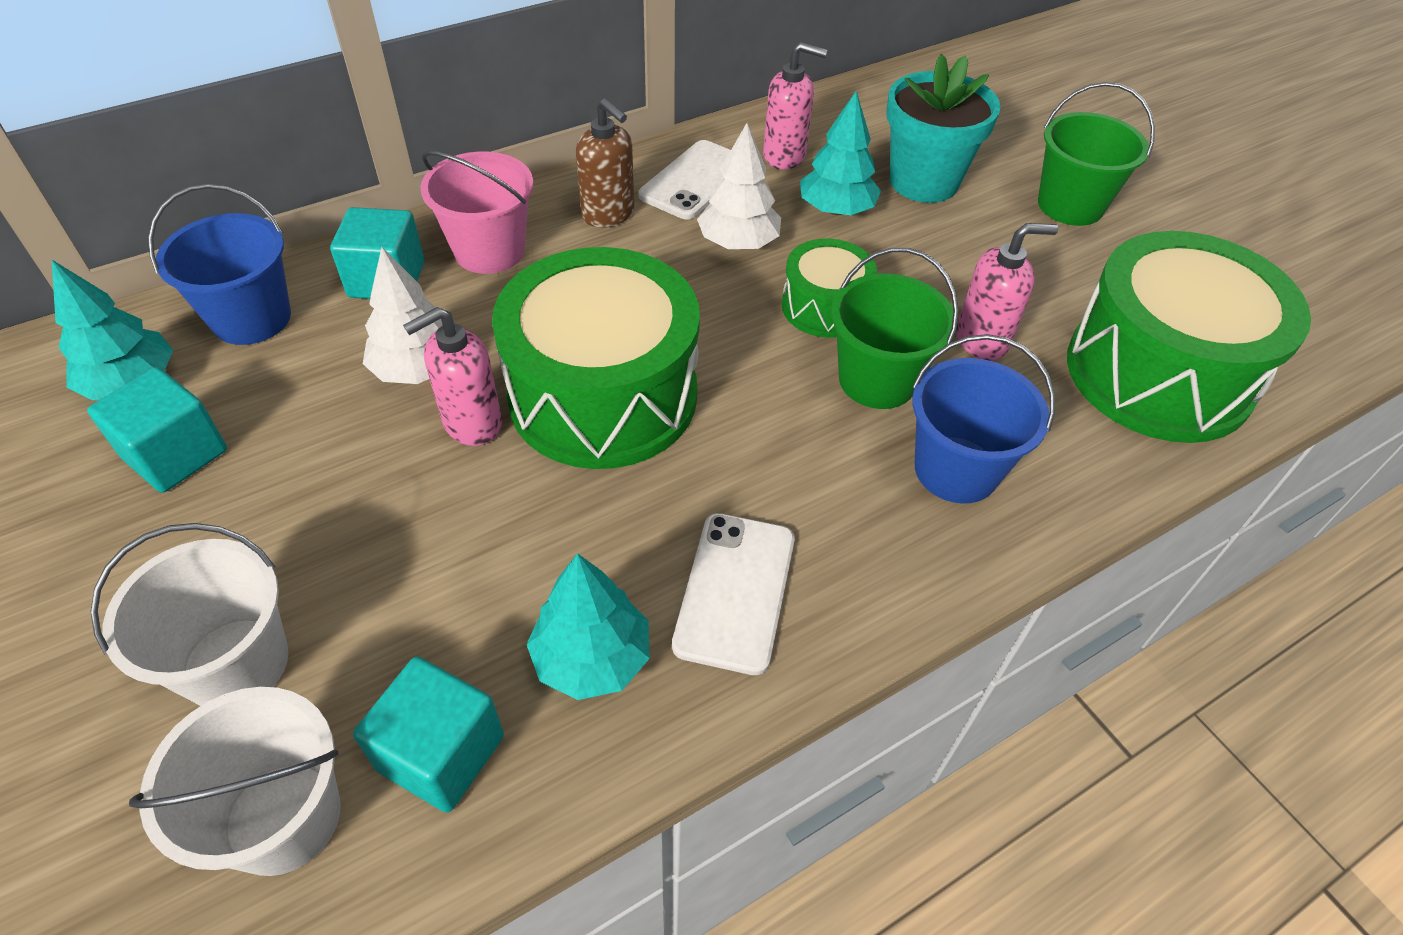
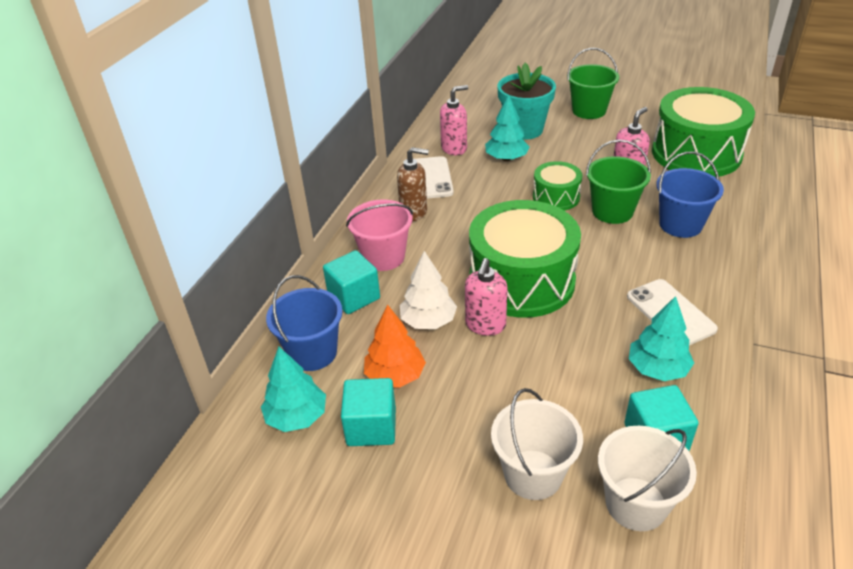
camera: 35 degrees left, 10 degrees down
white tree [697,123,781,249] -> none
none -> orange tree [364,304,426,388]

